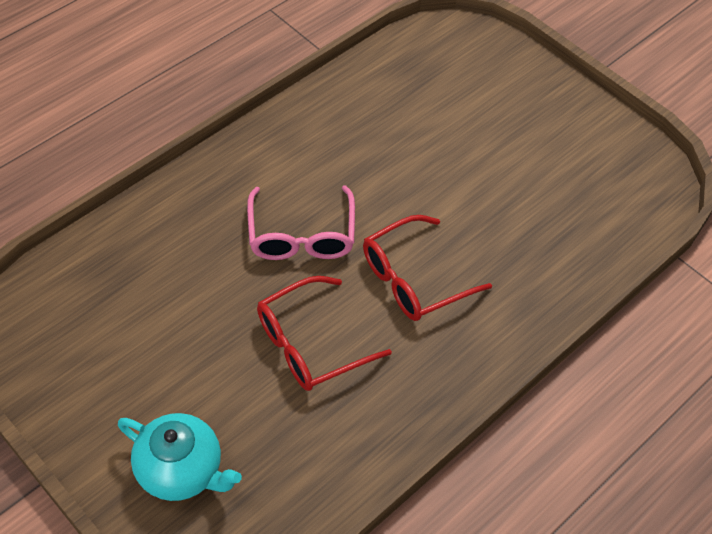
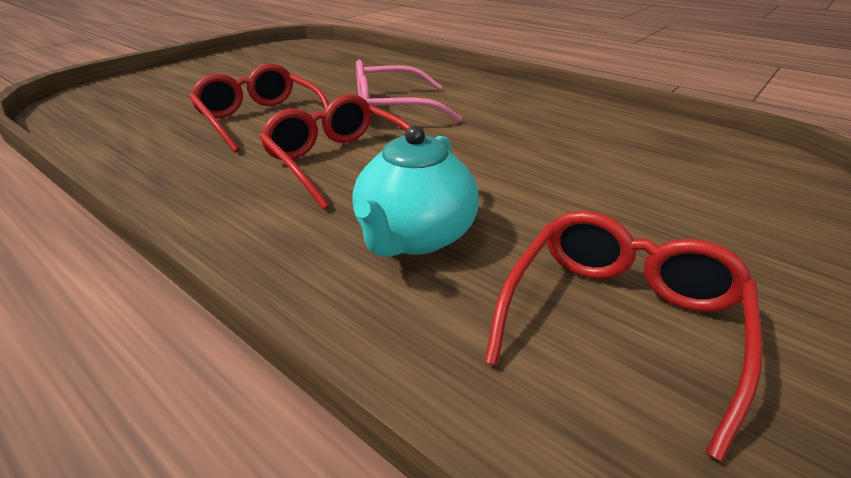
camera: 85 degrees right, 20 degrees down
turquoise teapot [118,413,242,501] -> turquoise teapot moved to [352,125,479,257]
none -> red glasses [484,210,763,462]

